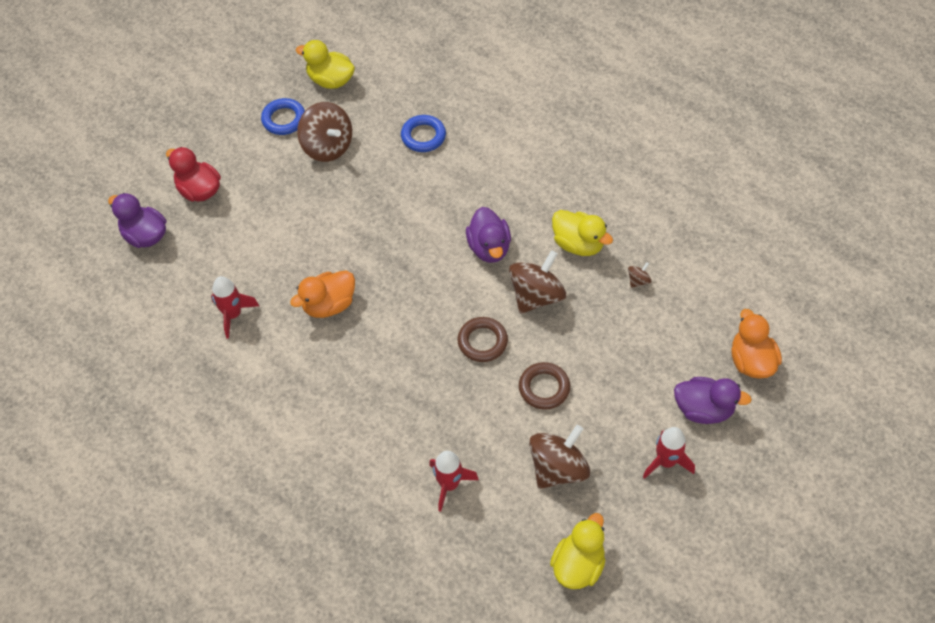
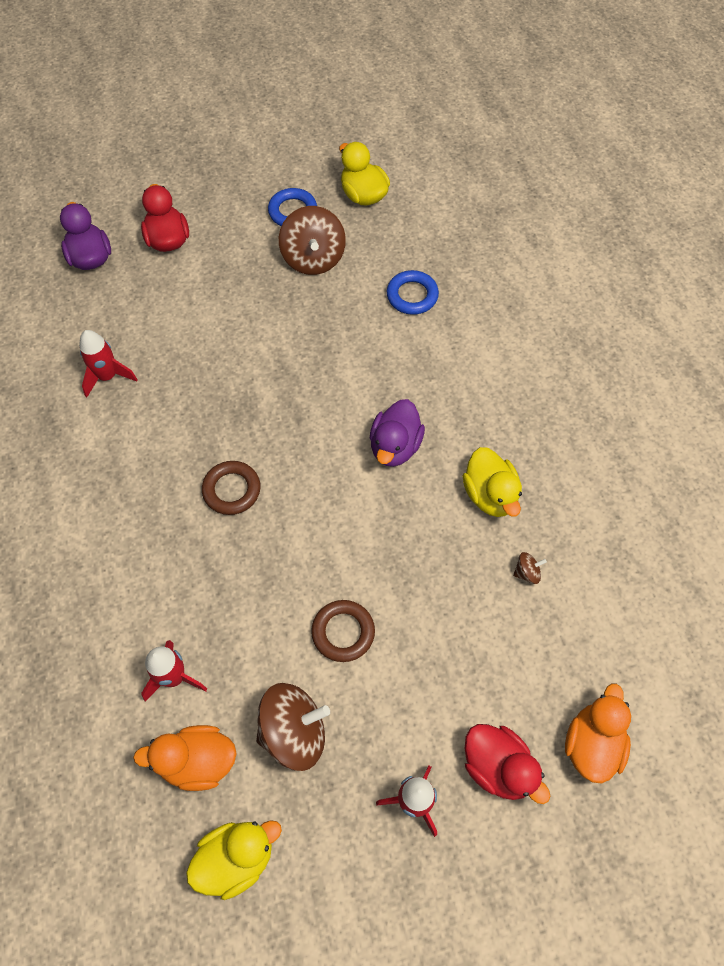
camera: 30 degrees right, 5 degrees up
orange duck [290,270,355,318] -> orange duck moved to [133,725,237,791]
brown ring [457,317,508,362] -> brown ring moved to [202,461,261,515]
brown spinning top [509,250,566,314] -> none
purple duck [674,377,752,424] -> red duck [465,724,551,804]

